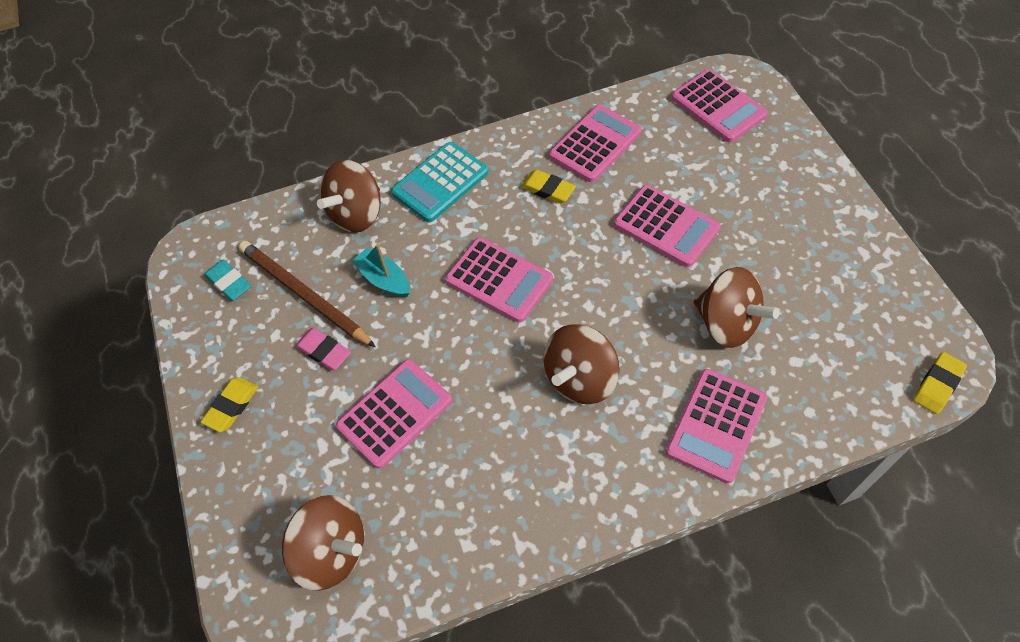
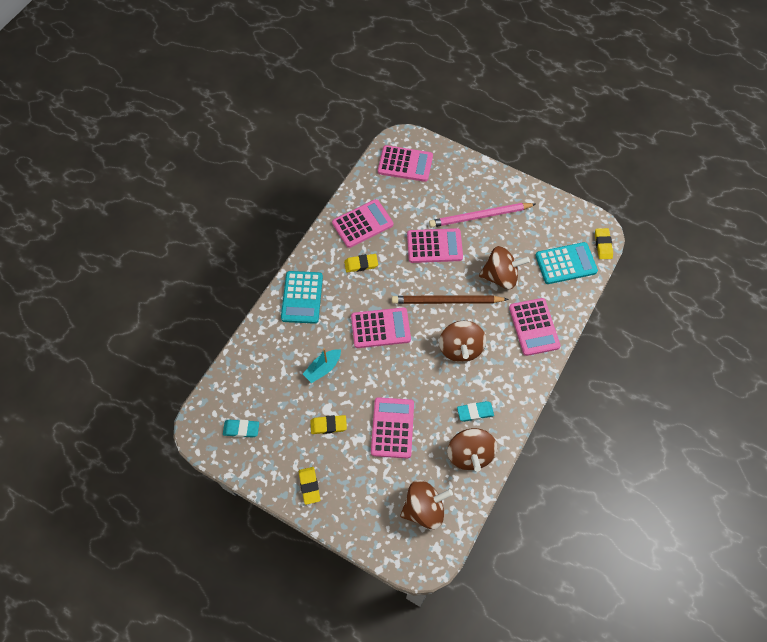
camera: 45 degrees left, 5 degrees up
brown pencil [239,241,376,347] -> brown pencil moved to [392,295,509,304]
pink eraser [295,328,351,370] -> yellow eraser [310,415,347,434]
brown spinning top [317,160,381,233] -> brown spinning top moved to [447,428,497,472]
turquoise boat [352,244,410,297] -> turquoise boat turned 45 degrees counterclockwise [303,348,341,383]
pink calculator [549,105,642,182] -> pink calculator turned 60 degrees clockwise [332,199,393,248]
none -> pink pencil [429,203,536,228]
none -> turquoise eraser [457,401,494,422]
none -> turquoise calculator [535,242,598,284]

